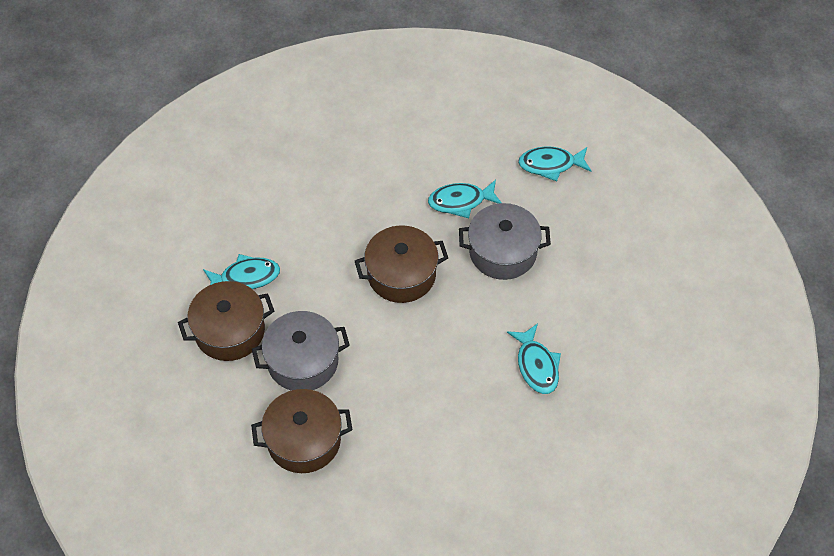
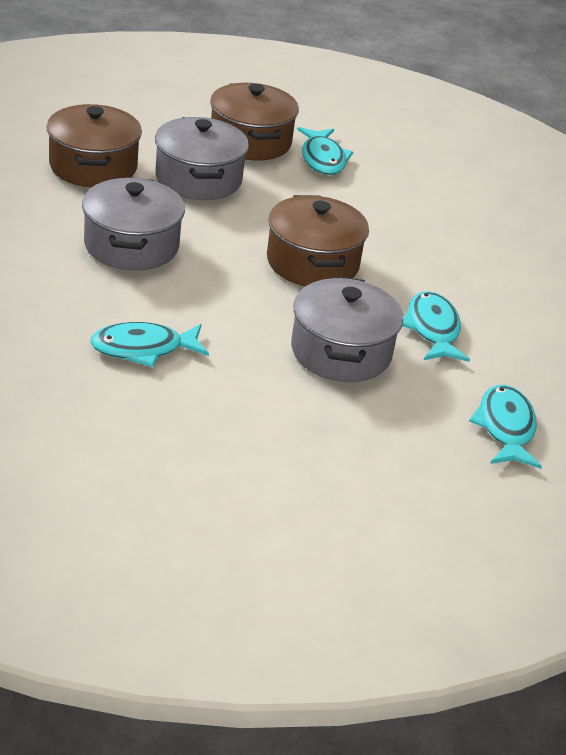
camera: 90 degrees right, 20 degrees down
none -> grey pot [82,177,185,271]

